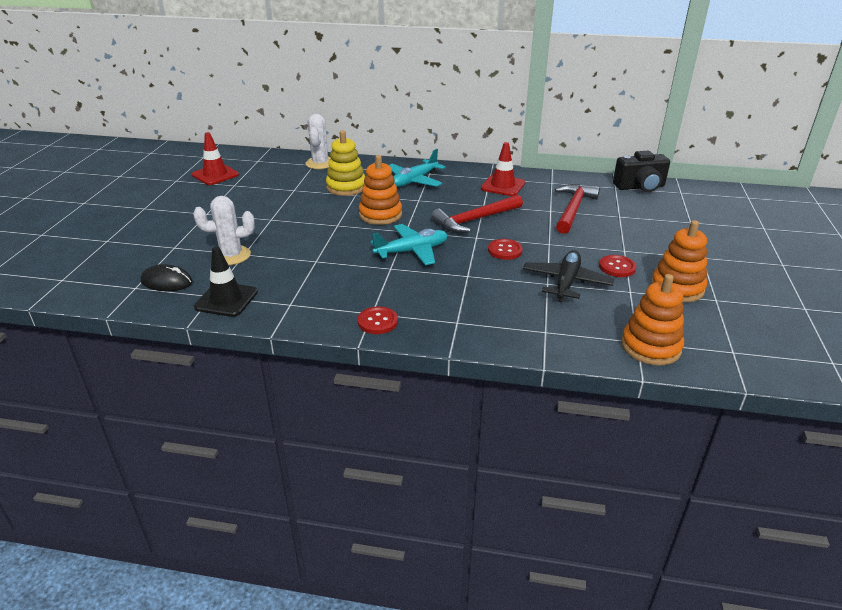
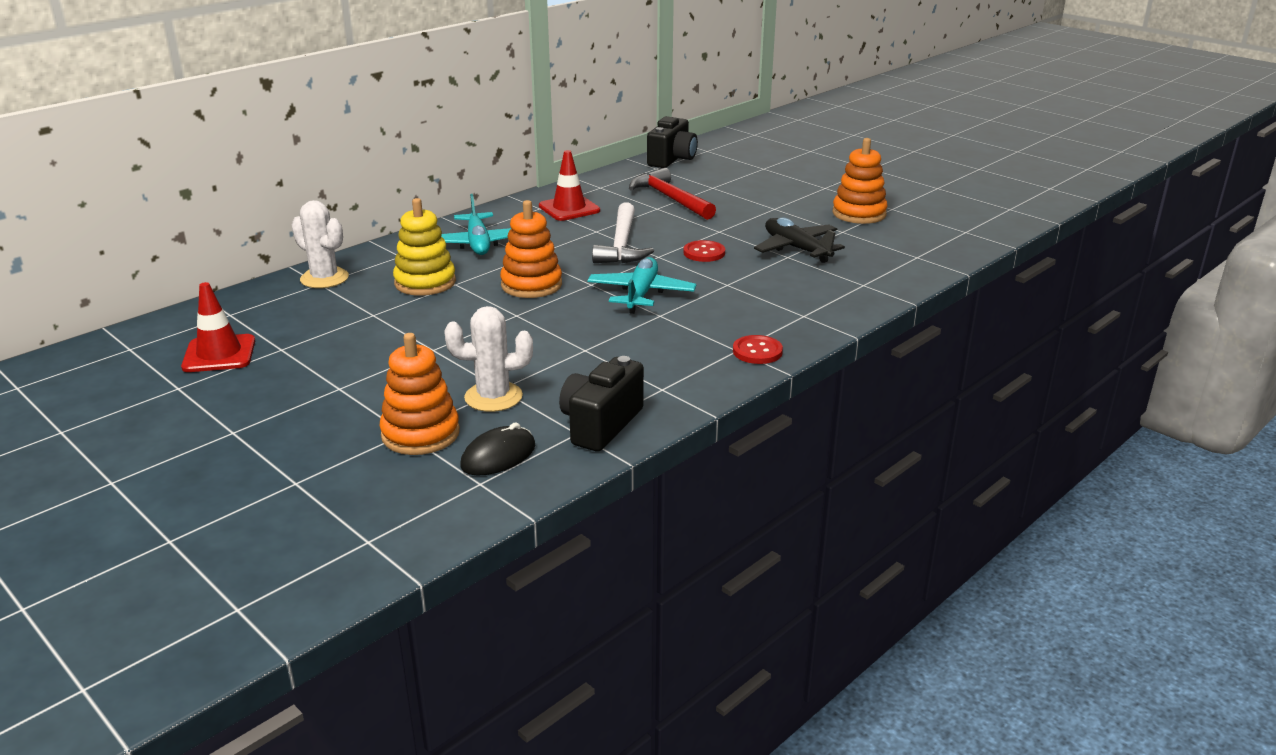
camera: 55 degrees left, 5 degrees down
white cactus [193,196,255,265] -> white cactus turned 60 degrees clockwise [444,306,533,412]
black traffic cone [194,247,258,317] -> black camera [559,356,644,452]
red hammer [431,195,523,233] -> white hammer [592,203,654,263]
red button [599,255,636,277] -> none
orange stacking toy [621,274,684,366] -> orange stacking toy moved to [379,333,460,455]

